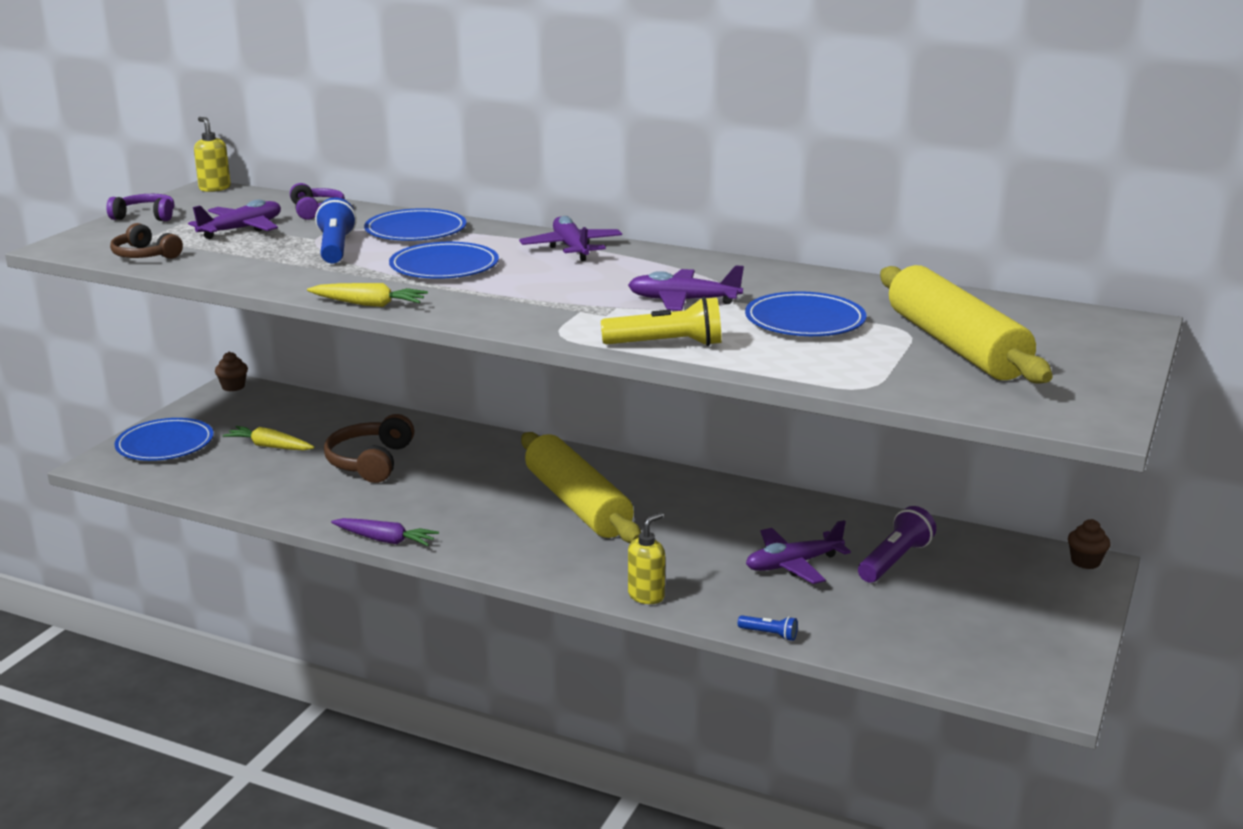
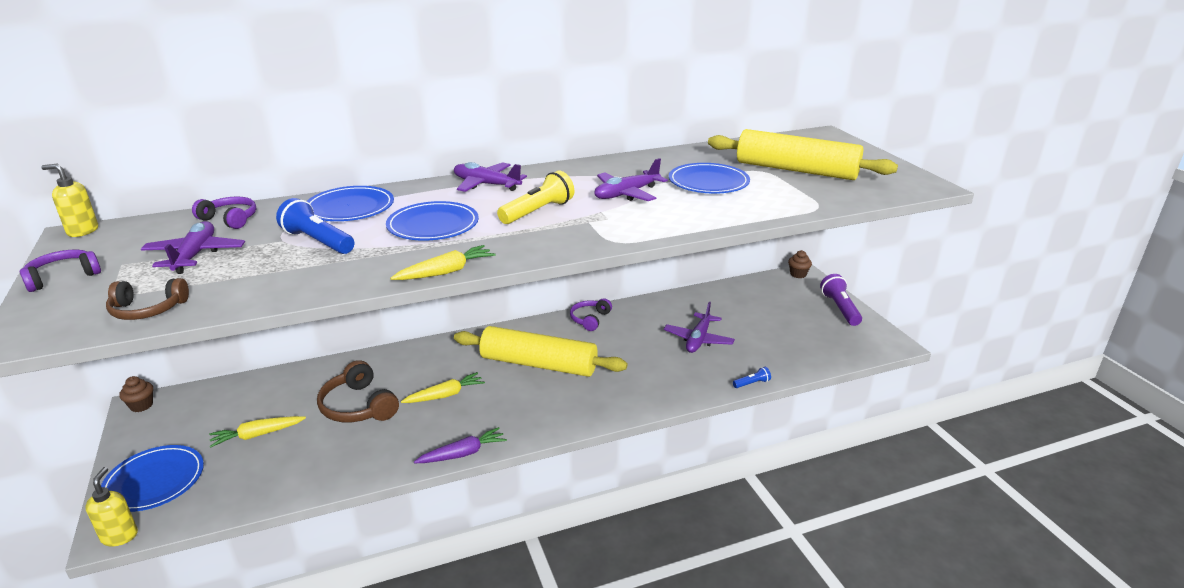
camera: 45 degrees left, 5 degrees up
yellow flashlight [601,297,722,346] -> yellow flashlight moved to [497,170,574,224]
yellow soap dispenser [628,512,665,604] -> yellow soap dispenser moved to [85,467,138,546]
purple flashlight [858,506,936,583] -> purple flashlight moved to [820,274,862,326]
none -> yellow carrot [401,372,485,403]
none -> purple headphones [570,298,612,331]

